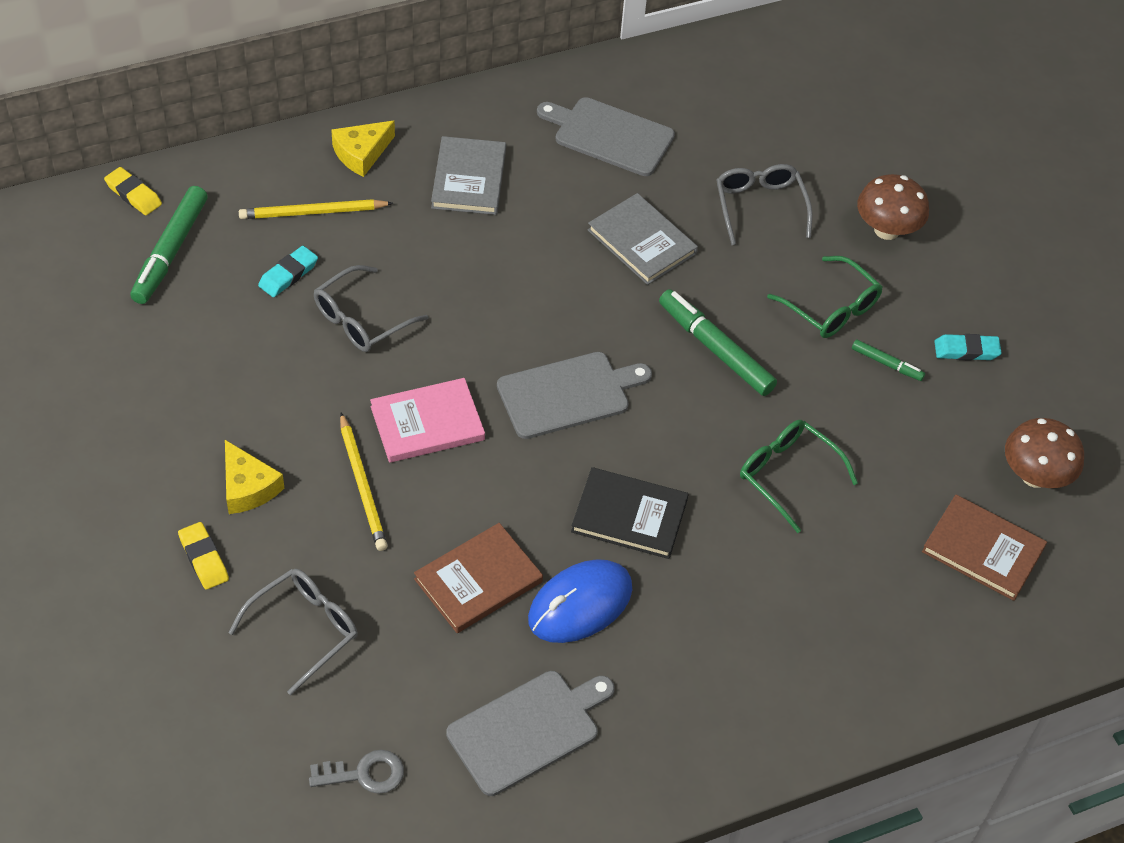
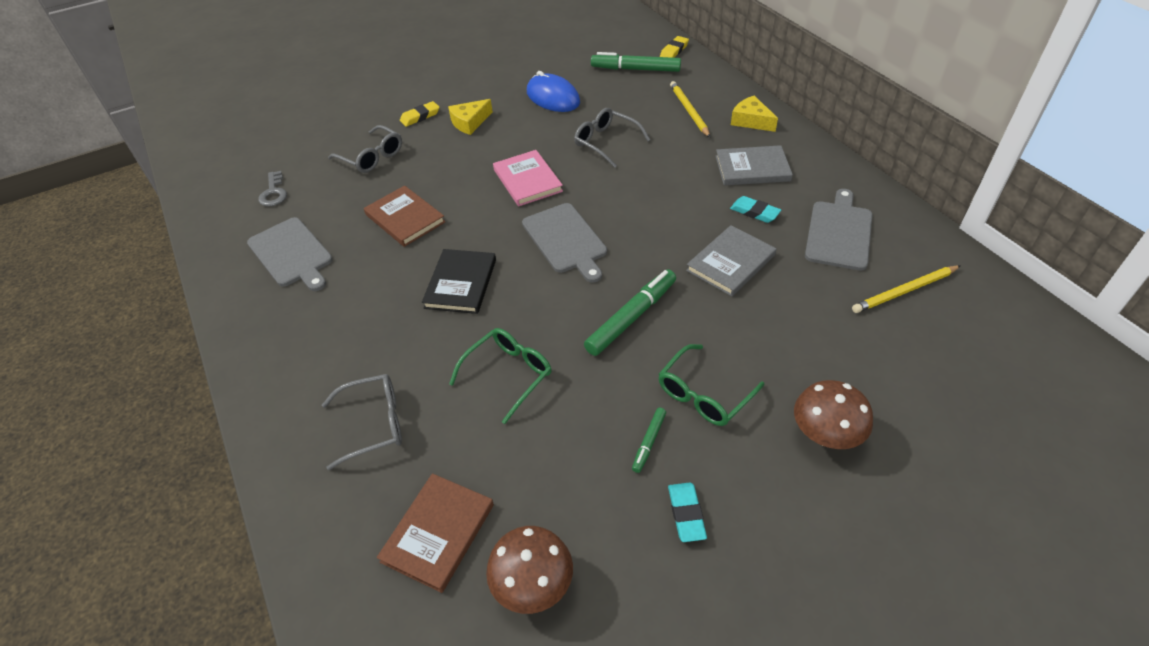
camera: 90 degrees right, 5 degrees down
turquoise eraser [258,246,318,297] -> turquoise eraser moved to [730,196,781,223]
yellow pencil [340,413,388,551] -> yellow pencil moved to [852,265,961,313]
blue mouse [528,559,632,643] -> blue mouse moved to [527,71,580,112]
grey glasses [716,164,813,245] -> grey glasses moved to [322,374,402,470]

